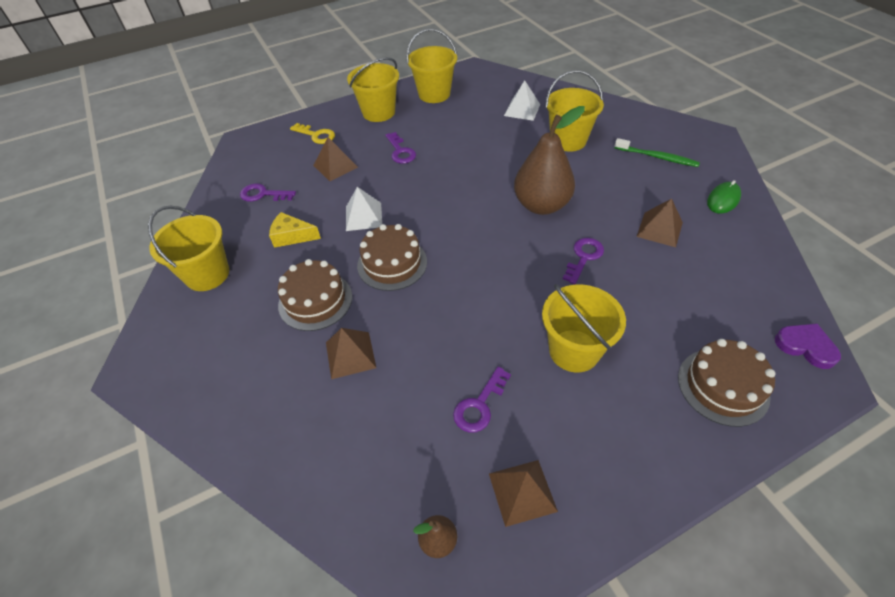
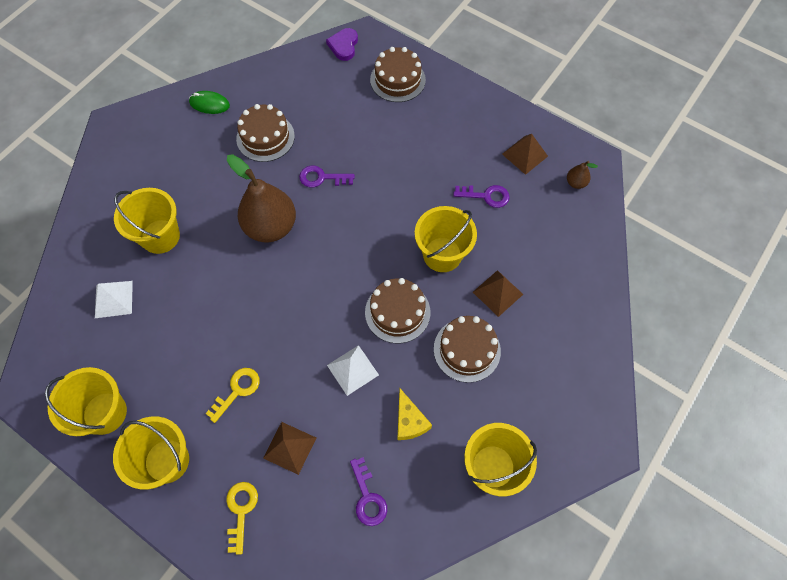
camera: 120 degrees left, 15 degrees up
purple key [385,132,416,164] -> yellow key [205,368,260,423]
yellow bucket [542,284,626,372] -> yellow bucket moved to [415,206,477,272]
green toothbrush [614,138,700,167] -> none
brown pyramid [636,199,683,247] -> brown cake [236,104,295,162]

